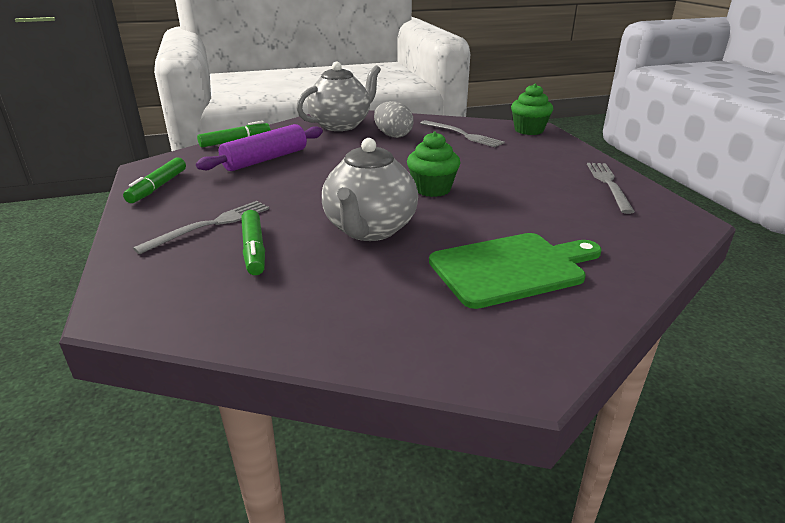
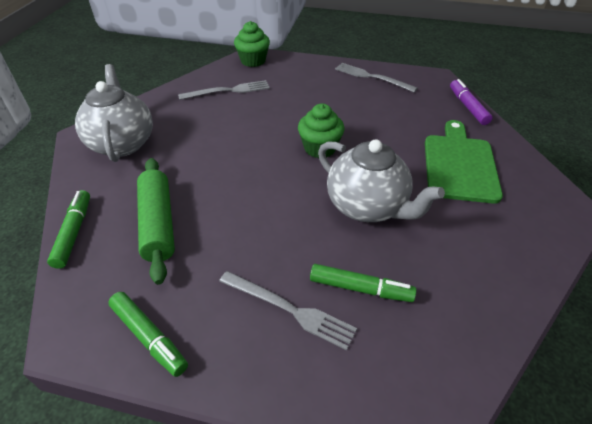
camera: 60 degrees left, 15 degrees up
grey fork [133,201,269,254] -> grey fork turned 135 degrees clockwise [219,271,357,351]
purple rolling pin [196,124,323,171] -> green rolling pin [137,158,175,285]
grey egg [374,101,414,138] -> none
none -> purple marker [450,79,493,125]

